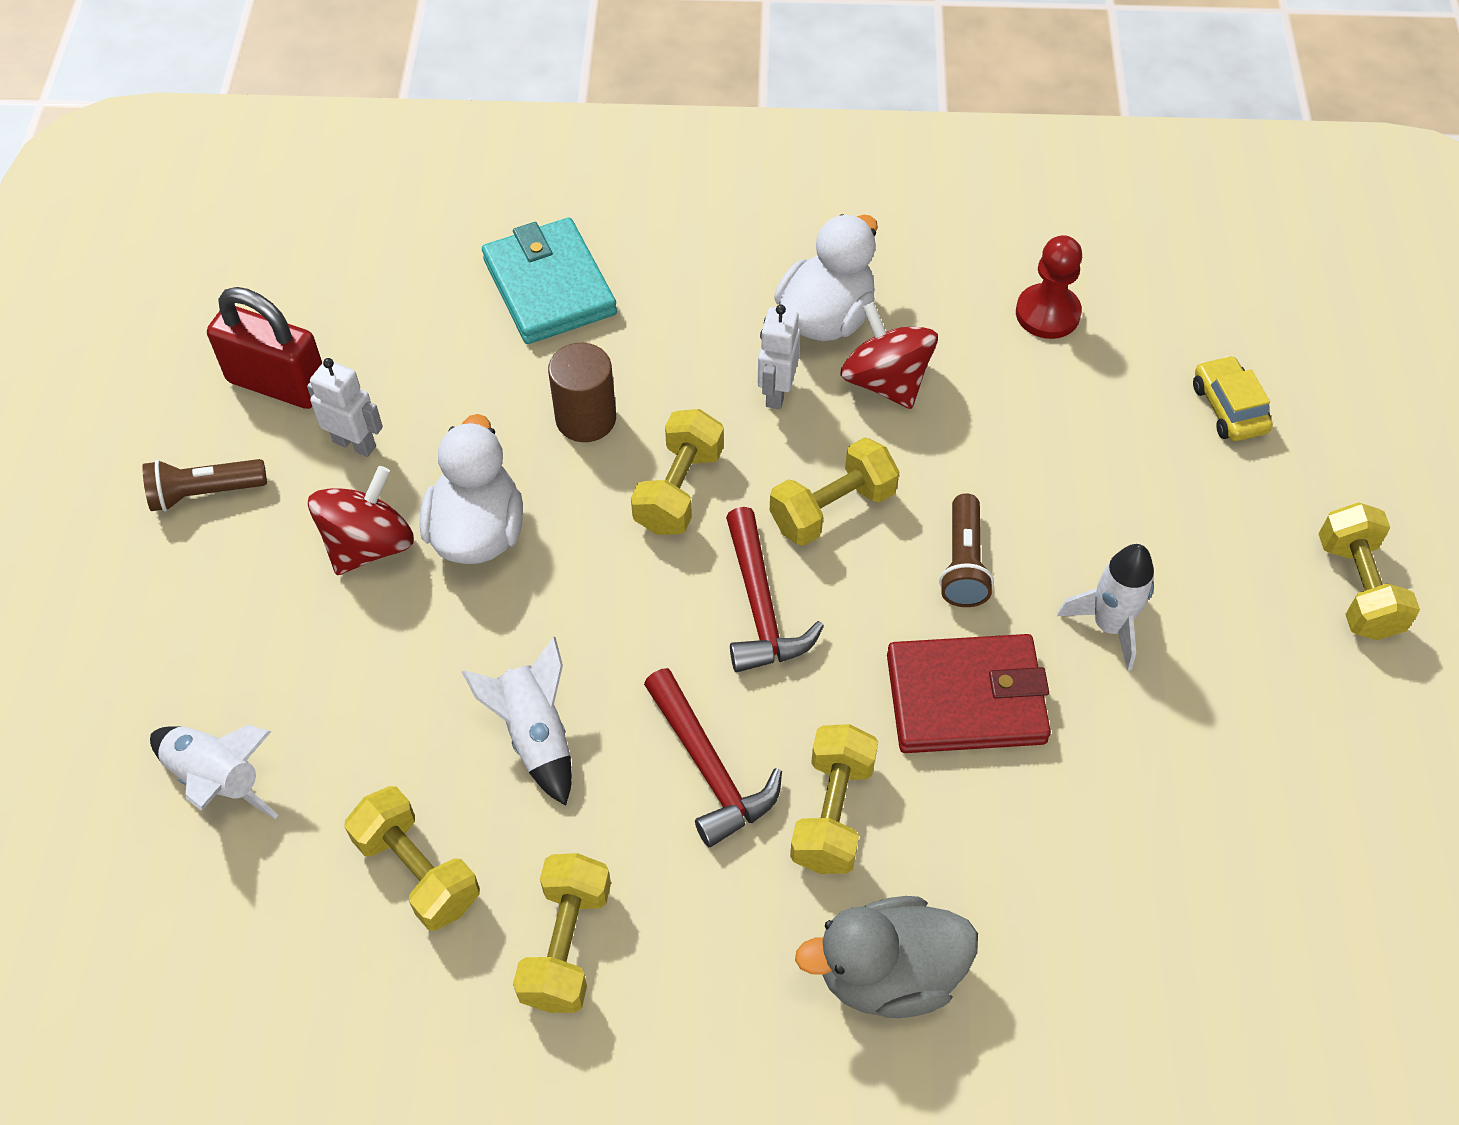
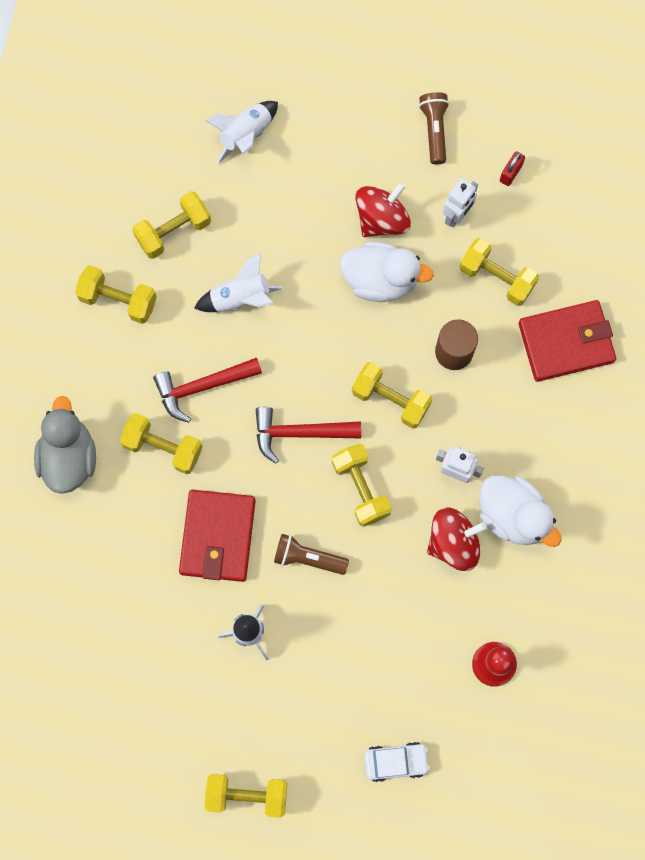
camera: 100 degrees right, 20 degrees up
red padlock [207,287,322,409] -> red padlock [500,151,525,186], size x0.46
red spinning top [308,466,414,575] -> red spinning top turned 90 degrees counterclockwise [355,182,411,237]
turquoise wallet [482,218,617,344] -> red wallet [518,300,616,382]
yellow car [1193,355,1273,441] -> white car [364,742,430,782]
none -> yellow dumbbell [459,238,539,306]

